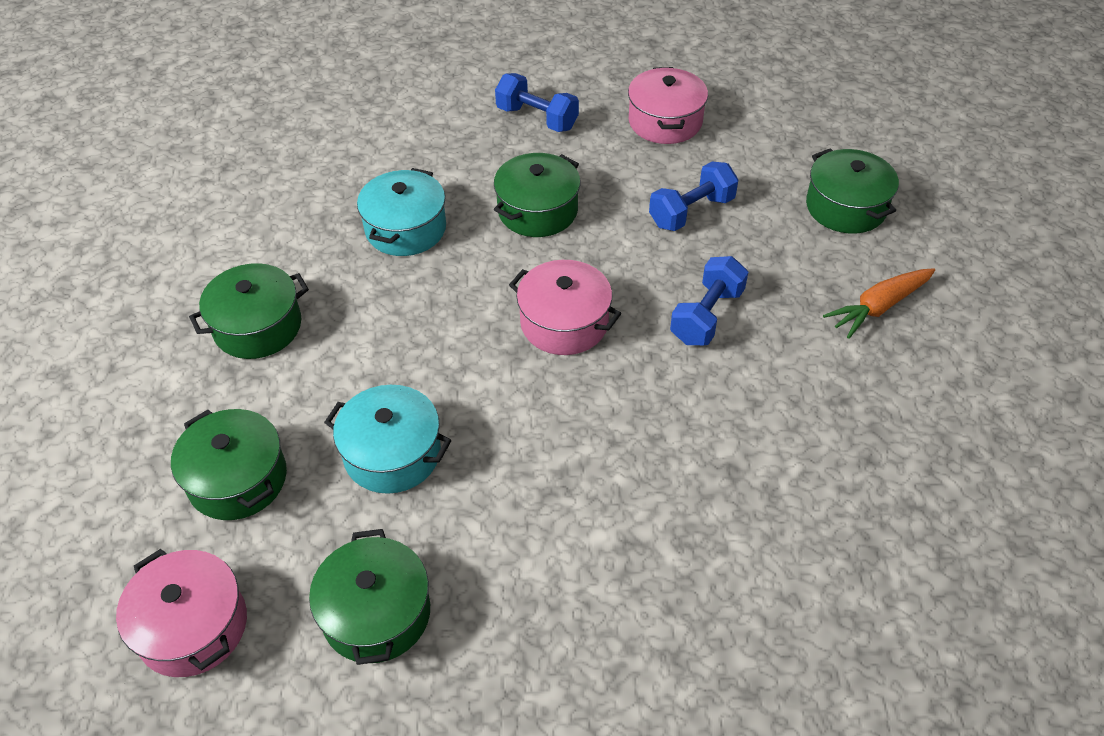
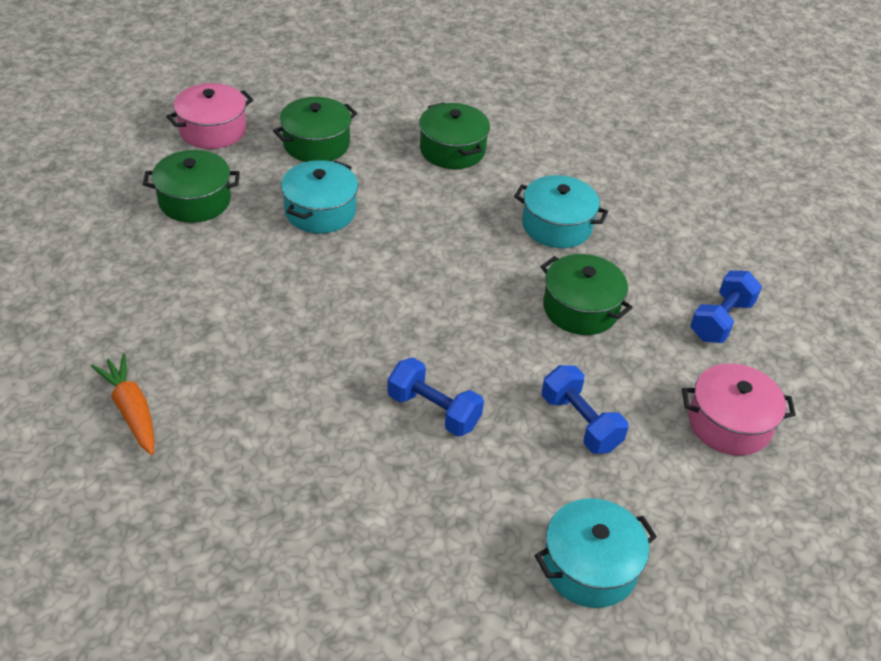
camera: 90 degrees right, 5 degrees down
pink pot [509,260,621,355] -> none
green pot [806,148,899,233] -> turquoise pot [535,498,657,608]
orange carrot [823,268,935,339] -> orange carrot moved to [91,353,154,455]

